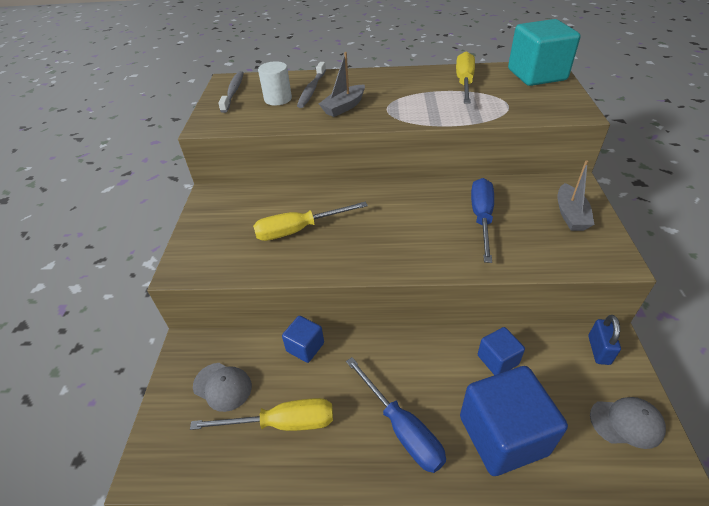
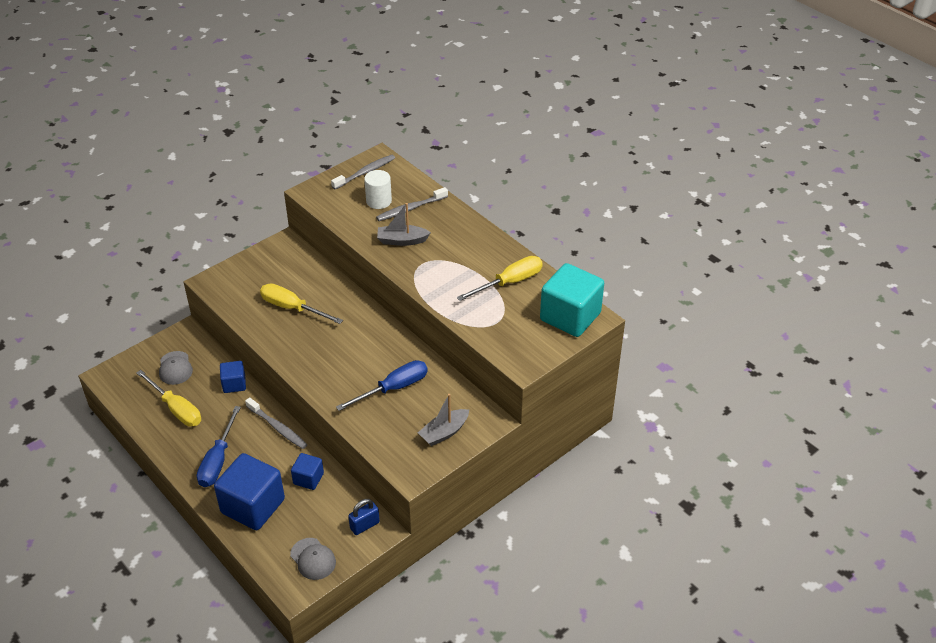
camera: 45 degrees right, 0 degrees up
none -> grey toothbrush [245,397,307,449]

